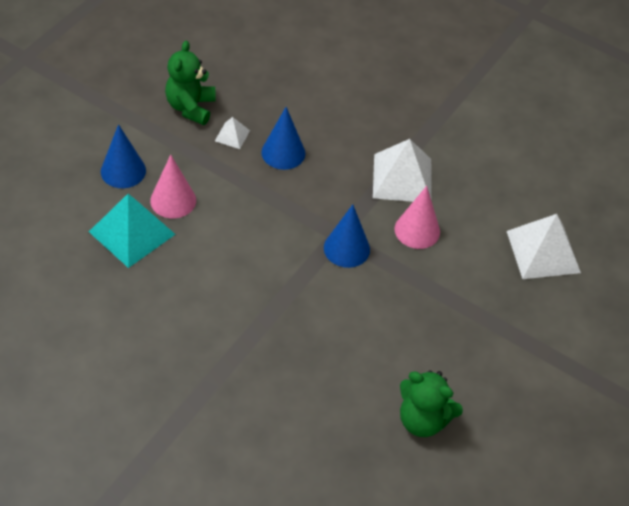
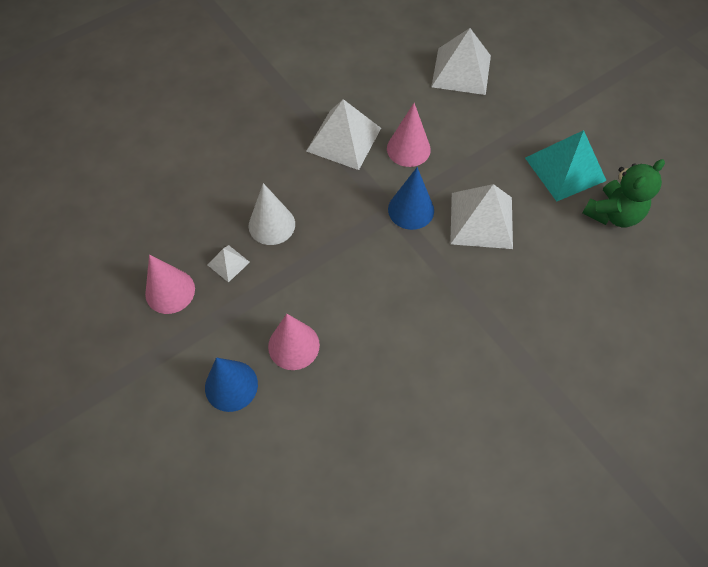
camera: 65 degrees left, 10 degrees up
turquoise pyramid [89,194,176,268] -> turquoise pyramid moved to [525,130,607,202]
green teddy bear [165,41,216,125] -> pink cone [145,254,195,314]
blue cone [261,107,305,170] -> white cone [249,183,295,245]
none -> white pyramid [450,184,513,249]

